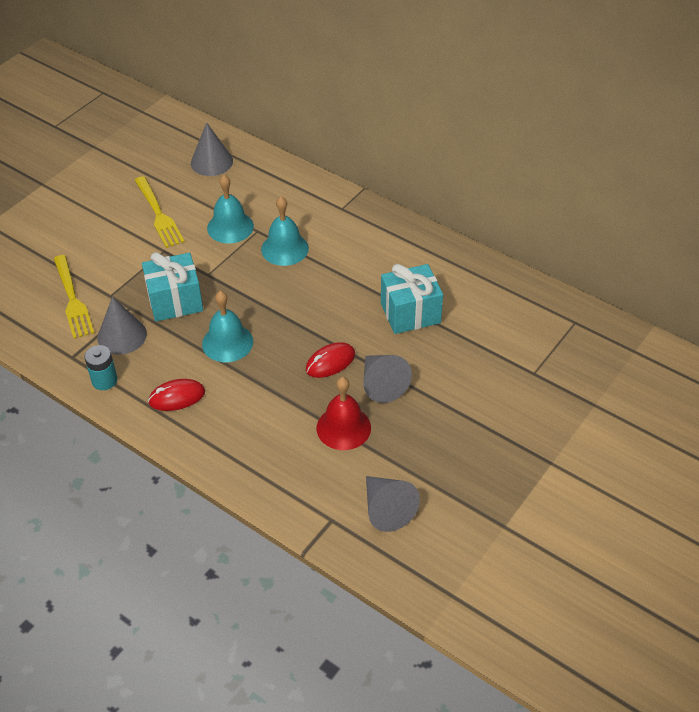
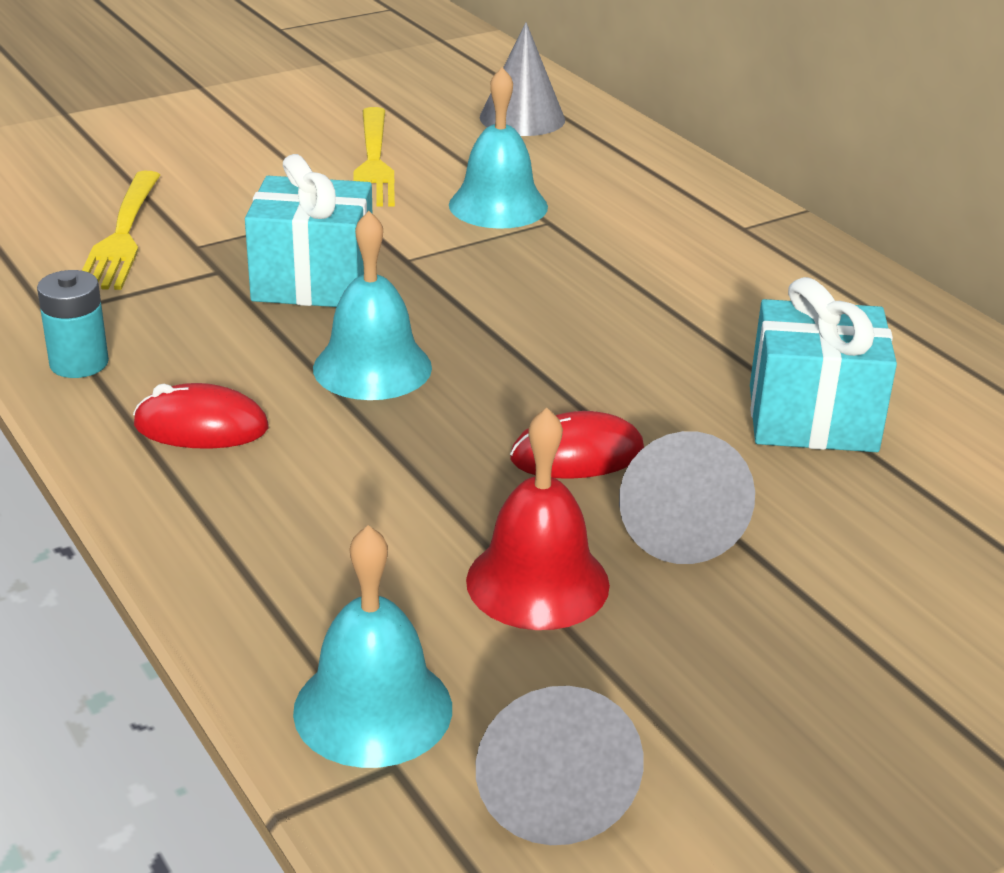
camera: 20 degrees right, 15 degrees down
grey cone [97,297,147,355] -> none
turquoise bell [261,196,309,266] -> turquoise bell moved to [293,525,452,768]

